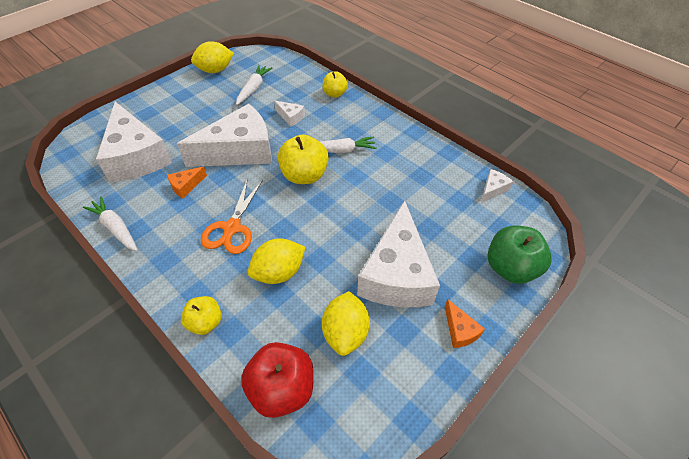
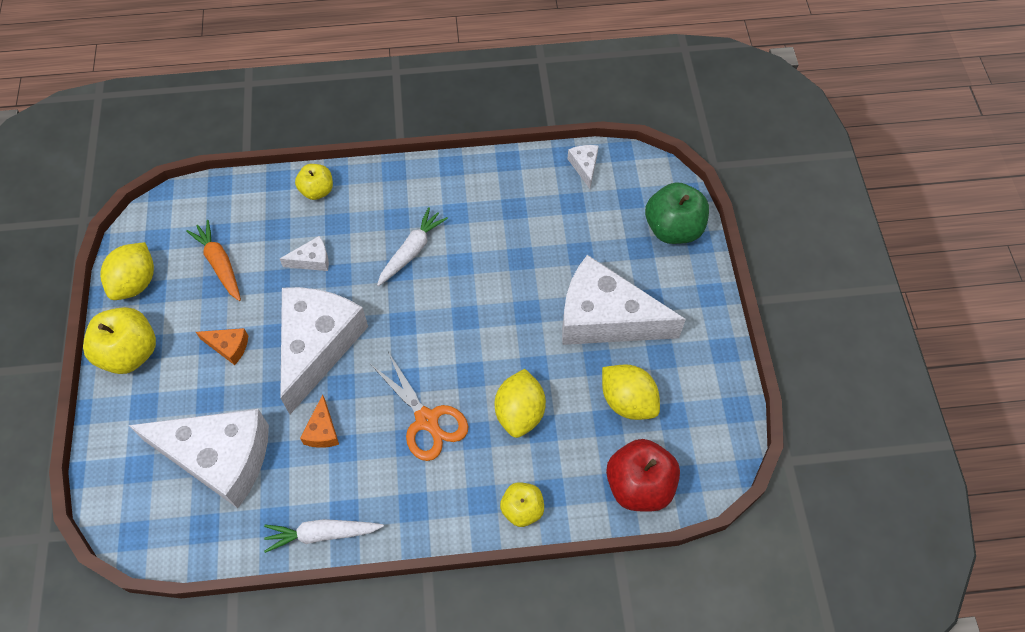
camera: 50 degrees left, 10 degrees up
white carrot [236,65,272,105] -> orange carrot [186,220,241,301]
yellow apple [278,135,329,184] -> yellow apple moved to [83,307,156,374]
white cheese [357,201,440,307] -> white cheese turned 150 degrees clockwise [562,255,686,345]
orange cheese [445,299,485,348] -> orange cheese moved to [196,328,248,365]

